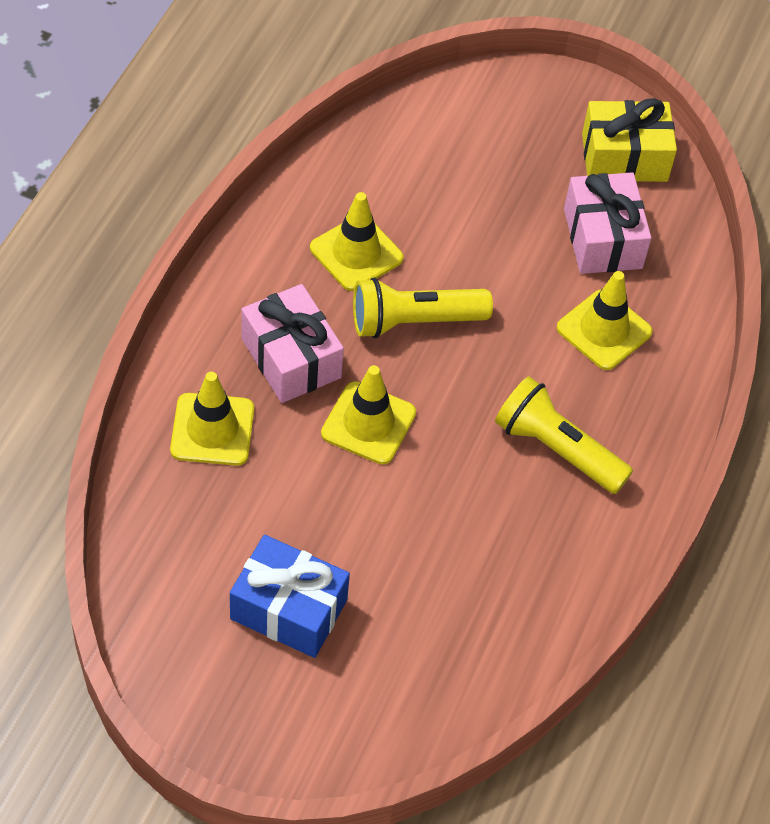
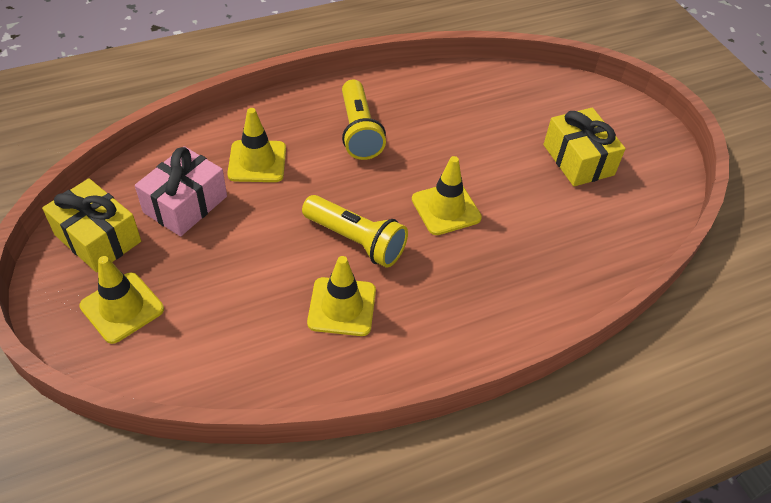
camera: 135 degrees left, 5 degrees down
yellow traffic cone [170,372,254,466] -> yellow traffic cone moved to [79,256,164,344]
blue gift [230,535,350,658] -> yellow gift [543,108,626,186]
pink gift [242,284,344,403] -> none

